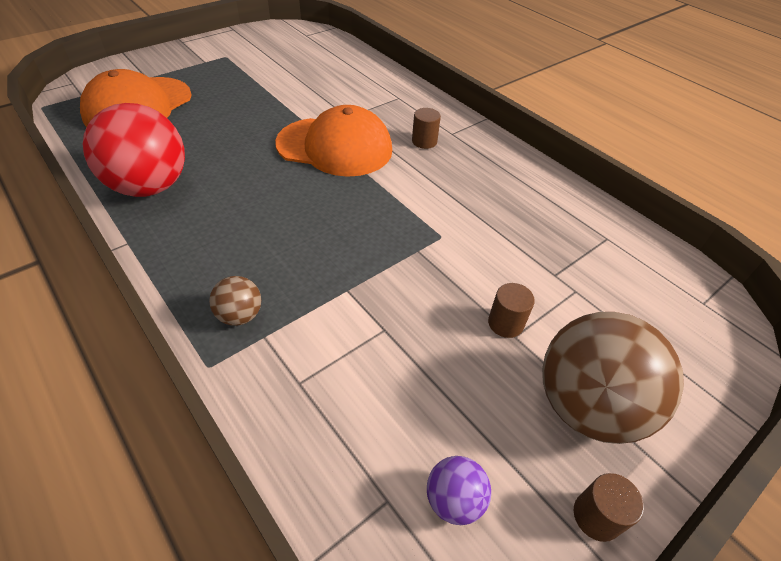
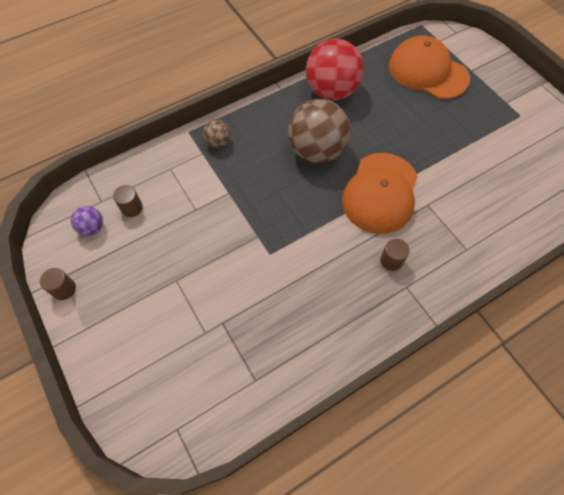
camera: 100 degrees right, 15 degrees up
brown cylinder [488,283,535,338] -> brown cylinder moved to [113,185,143,217]
brown ball [542,312,684,444] -> brown ball moved to [288,99,351,163]

